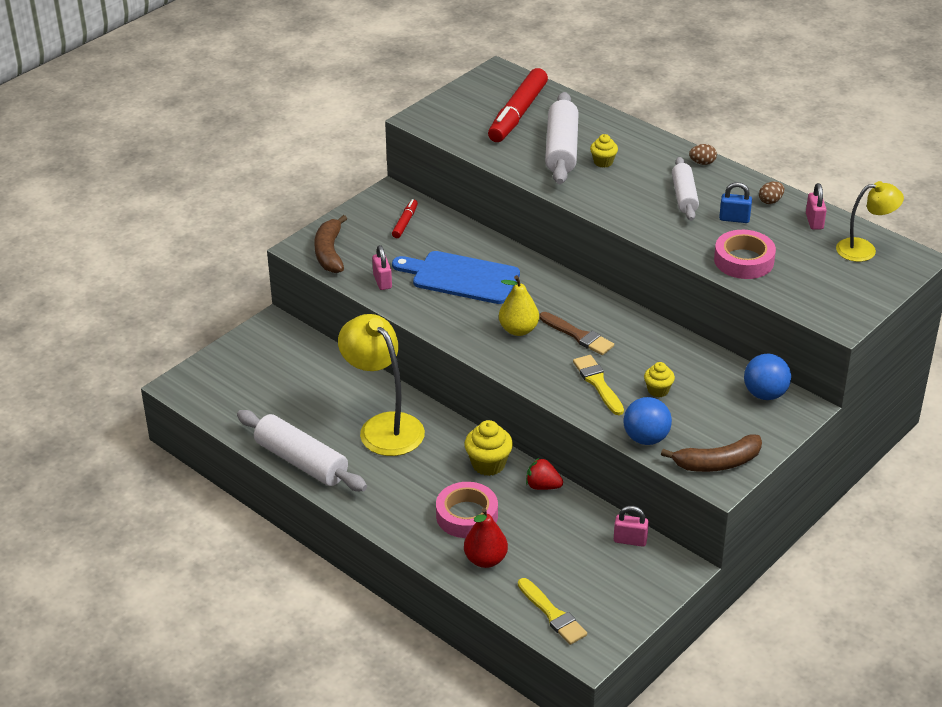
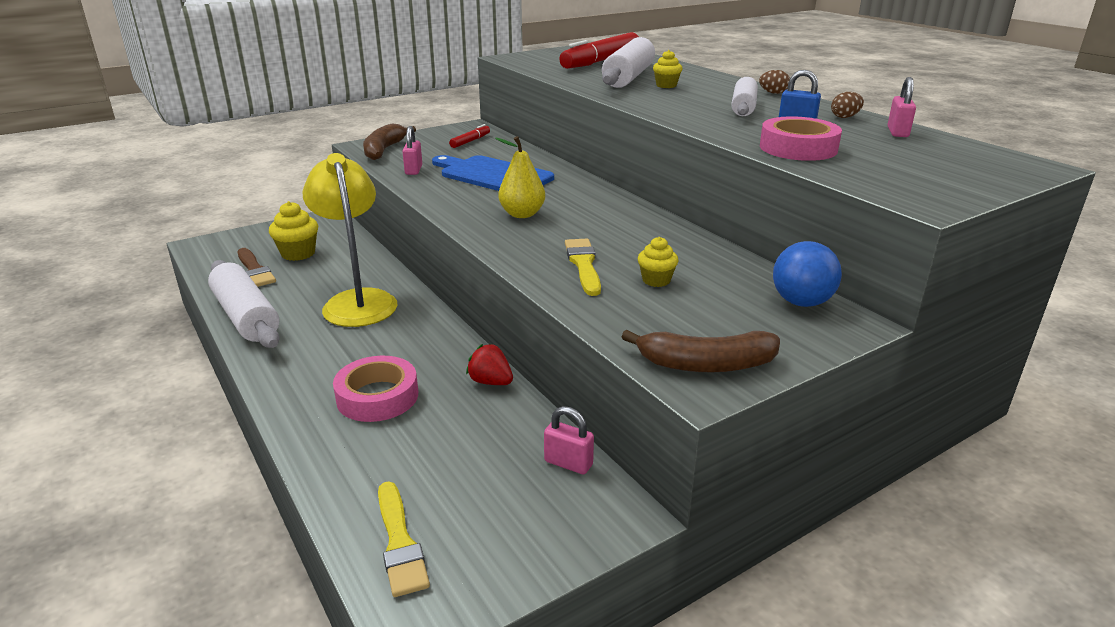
camera: 15 degrees right, 10 degrees down
yellow cupcake [464,420,513,476] -> yellow cupcake moved to [269,201,318,261]
red pear [464,508,508,568] -> none
brown brush [539,312,614,355] -> brown brush moved to [238,248,276,287]
blue ball [623,397,672,445] -> none
yellow lamp [836,181,904,262] -> none

